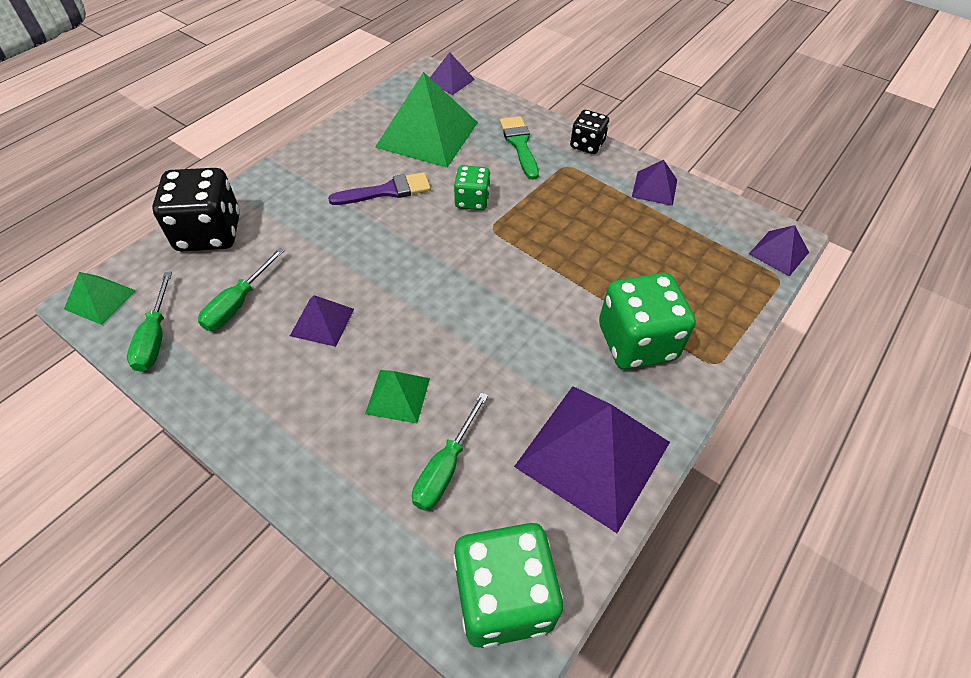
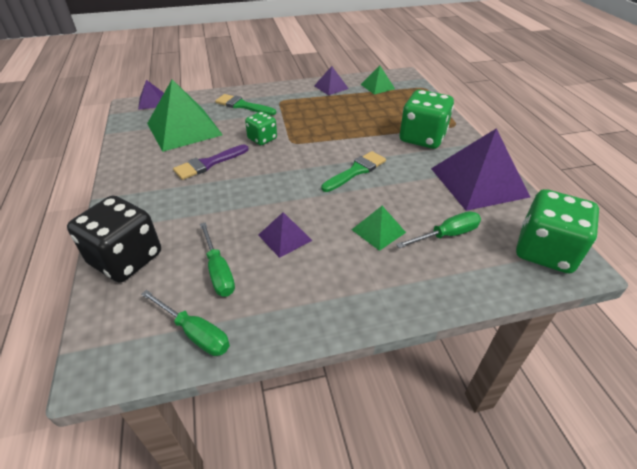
camera: 50 degrees left, 10 degrees down
green pyramid [64,272,136,325] -> green pyramid moved to [361,66,395,95]
purple brush [328,172,431,205] -> purple brush turned 150 degrees counterclockwise [173,144,248,180]
green screwdriver [412,392,488,511] -> green screwdriver turned 90 degrees counterclockwise [396,211,481,248]
black dice [570,110,609,154] -> none
purple pyramid [749,225,809,276] -> none
none -> green brush [321,151,386,192]

